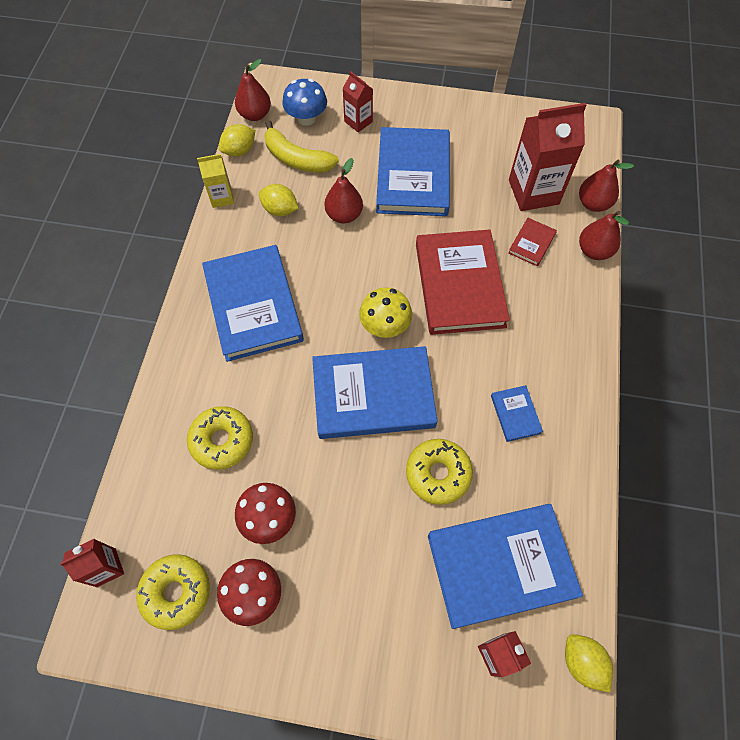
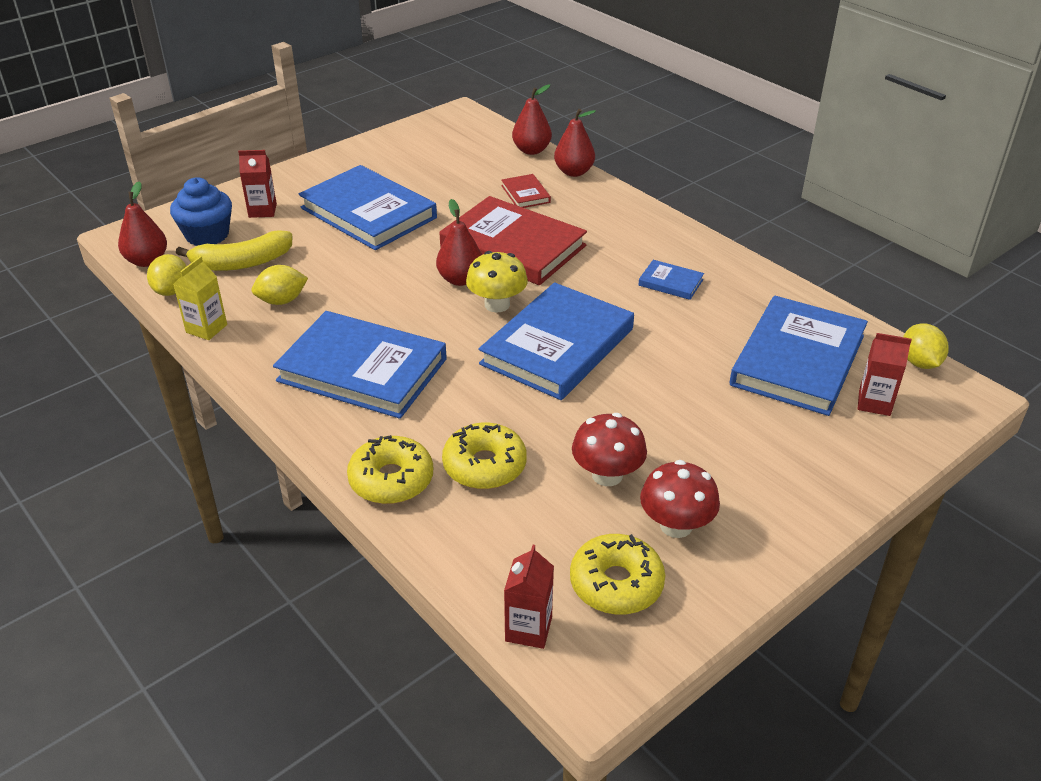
camera: 50 degrees left, 25 degrees down
blue mushroom [282,79,327,126] -> blue cupcake [170,178,232,246]
red pear [324,158,363,223] -> red pear moved to [436,199,482,286]
yellow donut [406,439,473,505] -> yellow donut moved to [347,435,433,504]
red carton [509,103,586,211] -> none
yellow lemon [565,634,613,692] -> yellow lemon turned 75 degrees clockwise [903,323,949,369]

